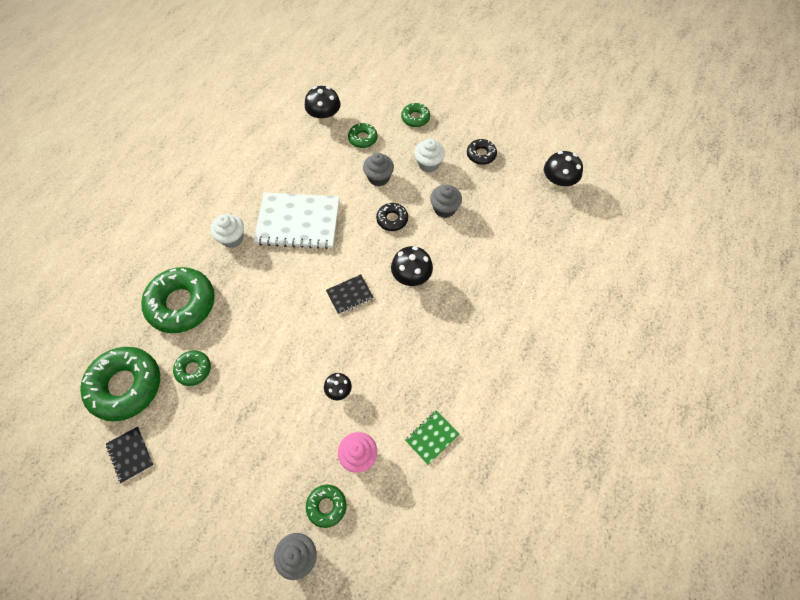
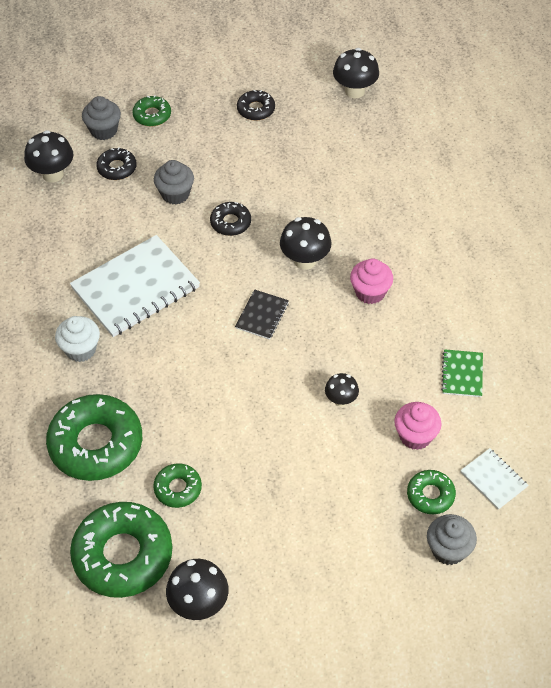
camera: 40 degrees left, 10 degrees down
black notebook [106,426,154,483] -> black mushroom [166,559,229,620]
green donut [348,123,377,148] -> black donut [96,147,137,180]
white cupcake [414,138,445,173] -> none
grey cupcake [430,184,462,218] -> grey cupcake moved to [82,96,121,140]
none -> pink cupcake [350,259,393,304]
none -> white notebook [460,448,528,510]

